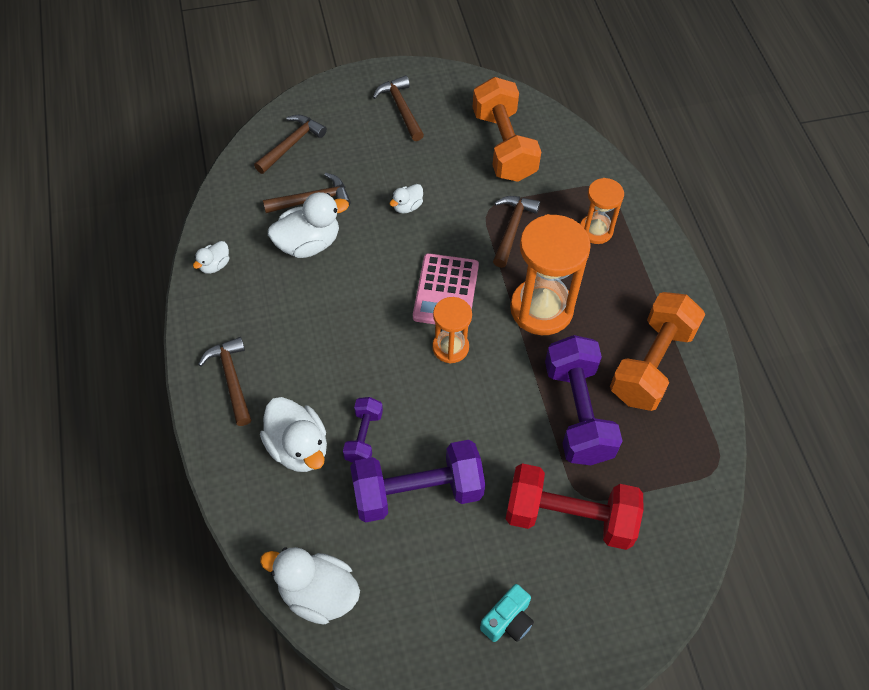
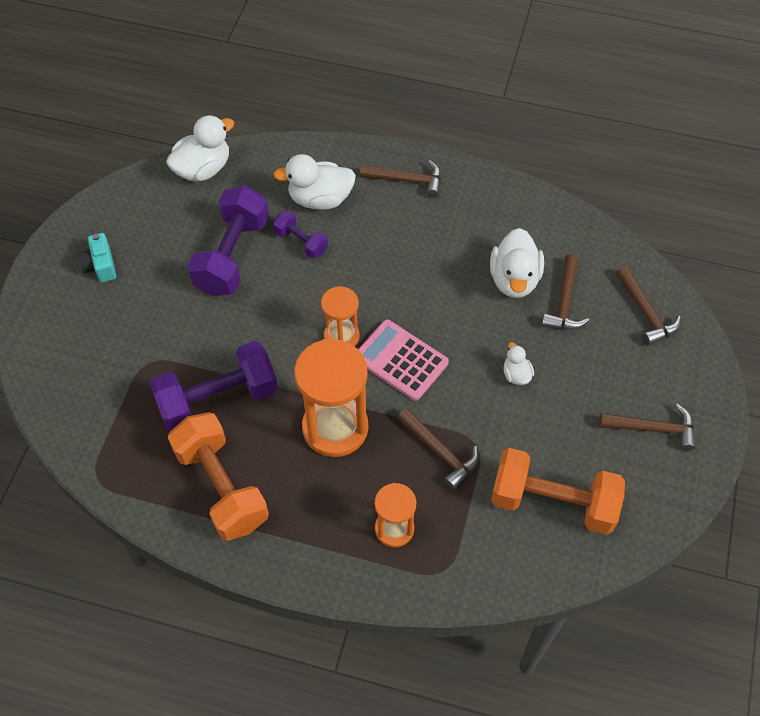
camera: 120 degrees right, 0 degrees up
white duck [193,241,229,274] -> none
red dumbbell [506,463,643,550] -> none
purple dumbbell [545,335,622,465] -> purple dumbbell turned 45 degrees counterclockwise [150,341,278,431]

